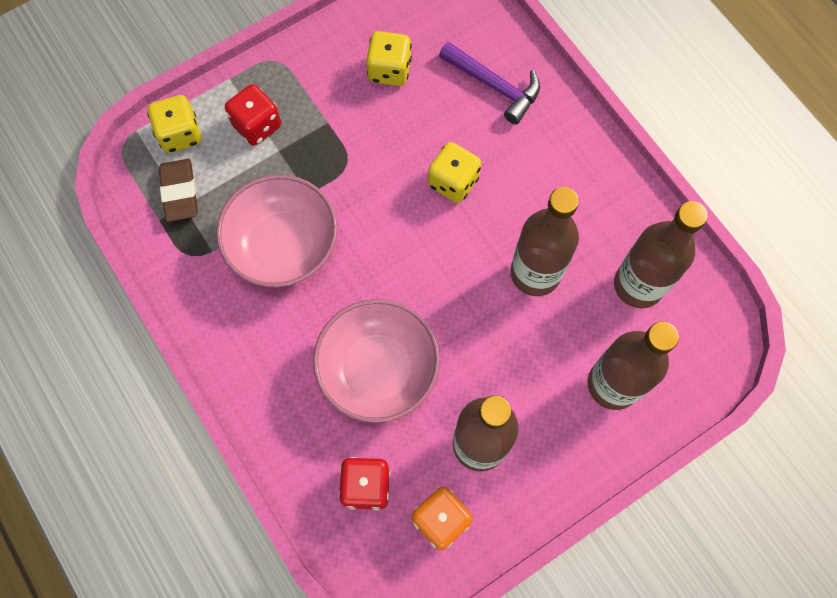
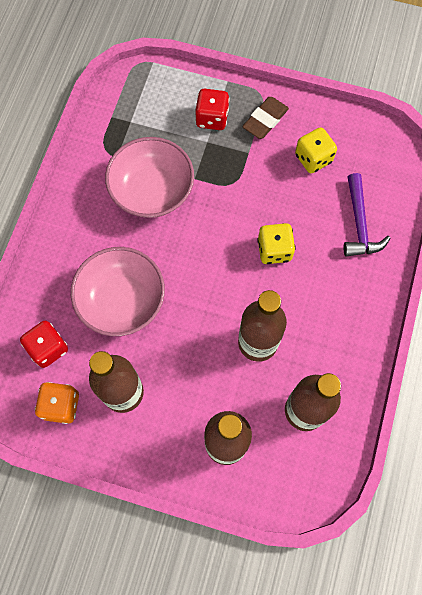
camera: 50 degrees right, 0 degrees up
yellow dice [147,95,202,153] -> none
brown eraser [159,159,198,222] -> brown eraser moved to [242,97,289,139]

